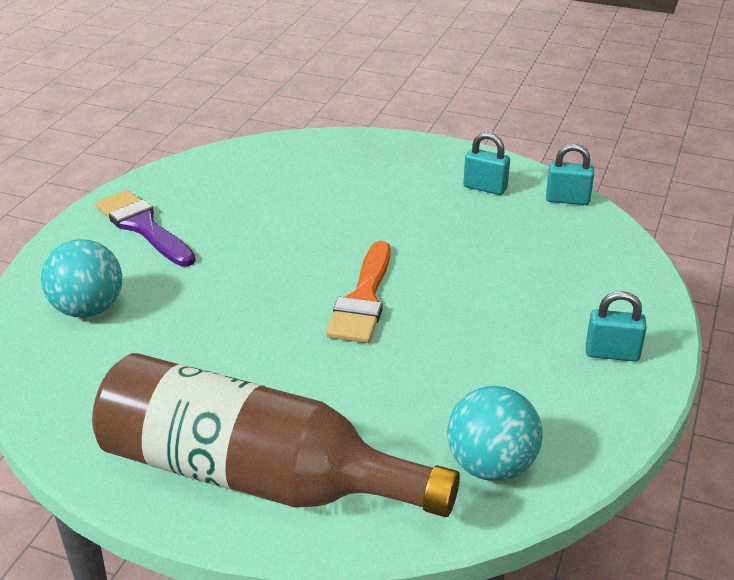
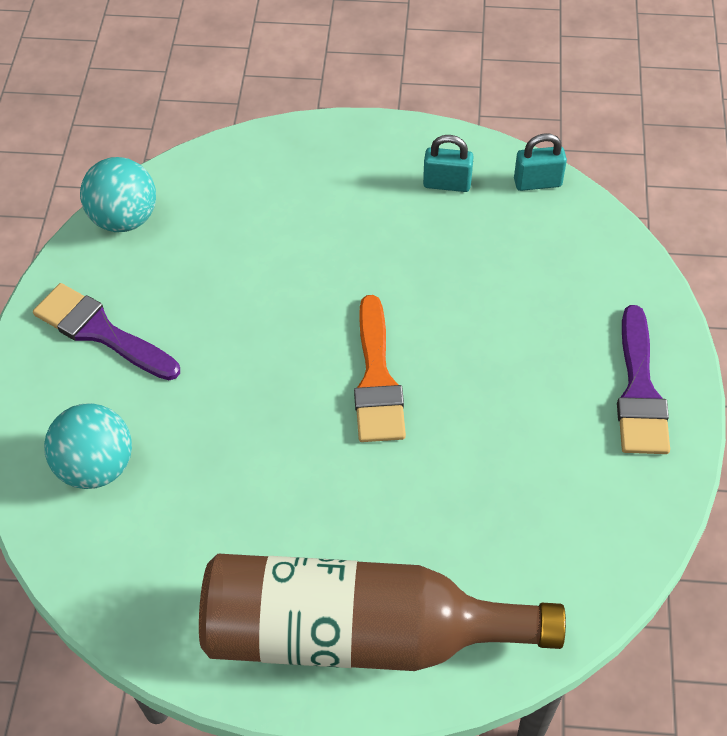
camera: 15 degrees left, 20 degrees up
turquoise ball [447,386,542,481] -> turquoise ball moved to [80,157,156,232]
turquoise padlock [586,291,647,362] -> purple brush [617,305,670,454]

